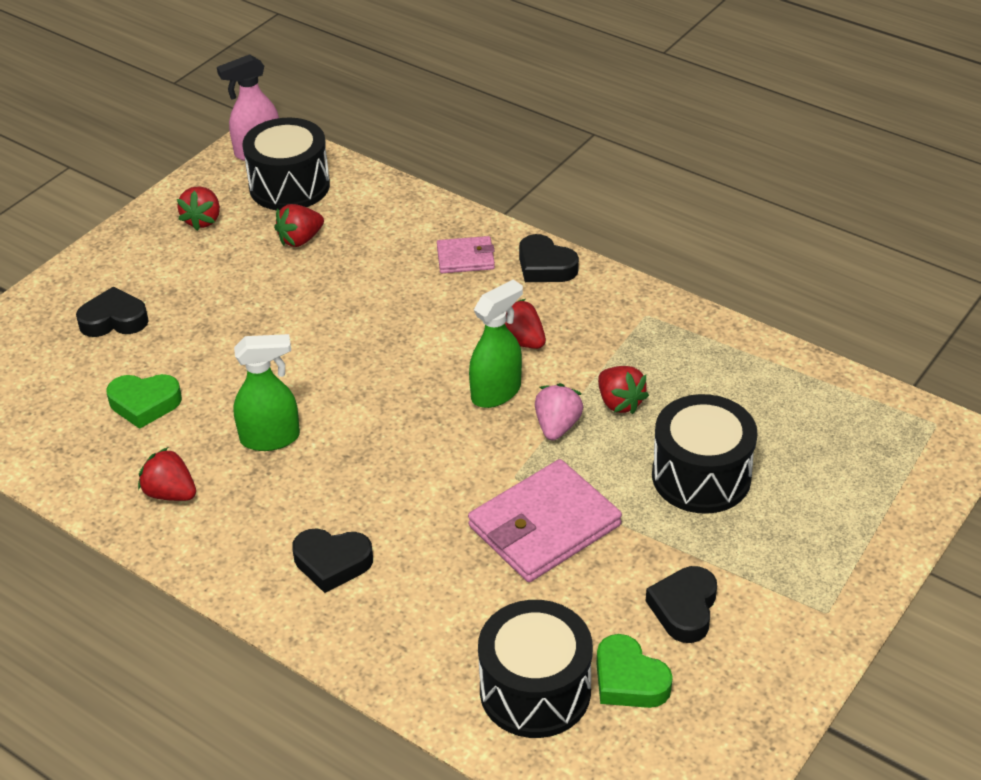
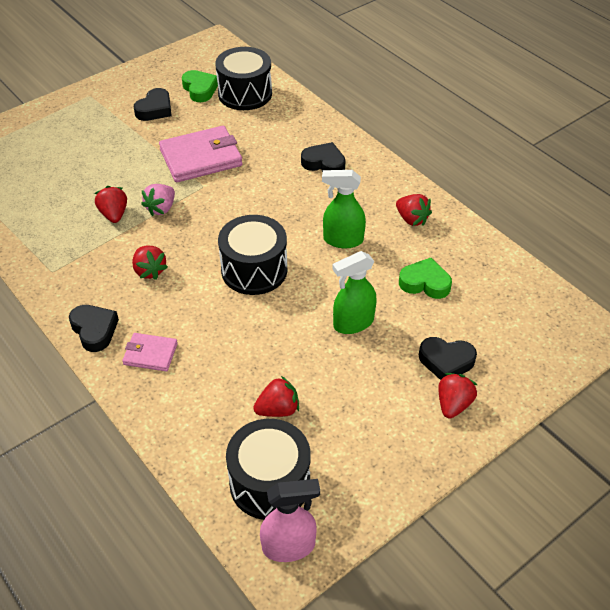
camera: 165 degrees left, 5 degrees up
red strawberry [177,187,220,231] -> red strawberry moved to [438,373,477,419]
green spray bottle [469,280,523,408] -> green spray bottle moved to [332,251,377,334]
black drum [652,394,757,514] -> black drum moved to [218,215,287,295]

